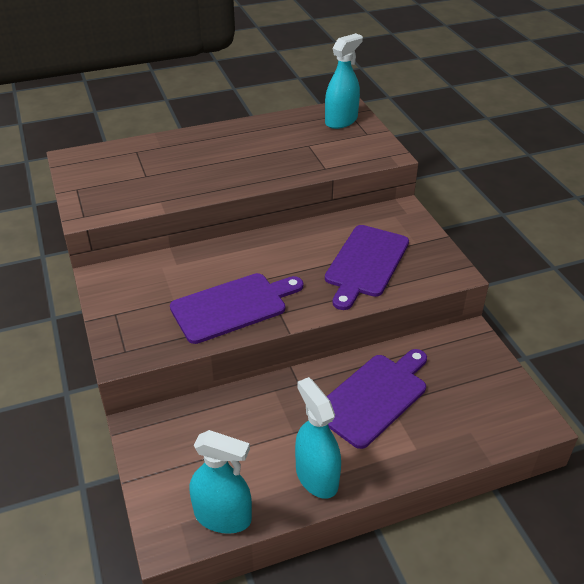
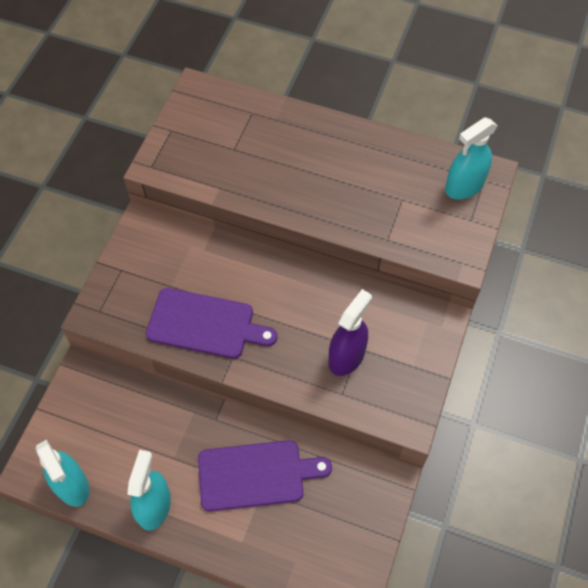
camera: 40 degrees right, 20 degrees up
turquoise spray bottle [325,33,363,129] -> turquoise spray bottle turned 150 degrees clockwise [445,117,497,200]
purple cutting board [325,225,409,310] -> purple spray bottle [329,289,372,376]

